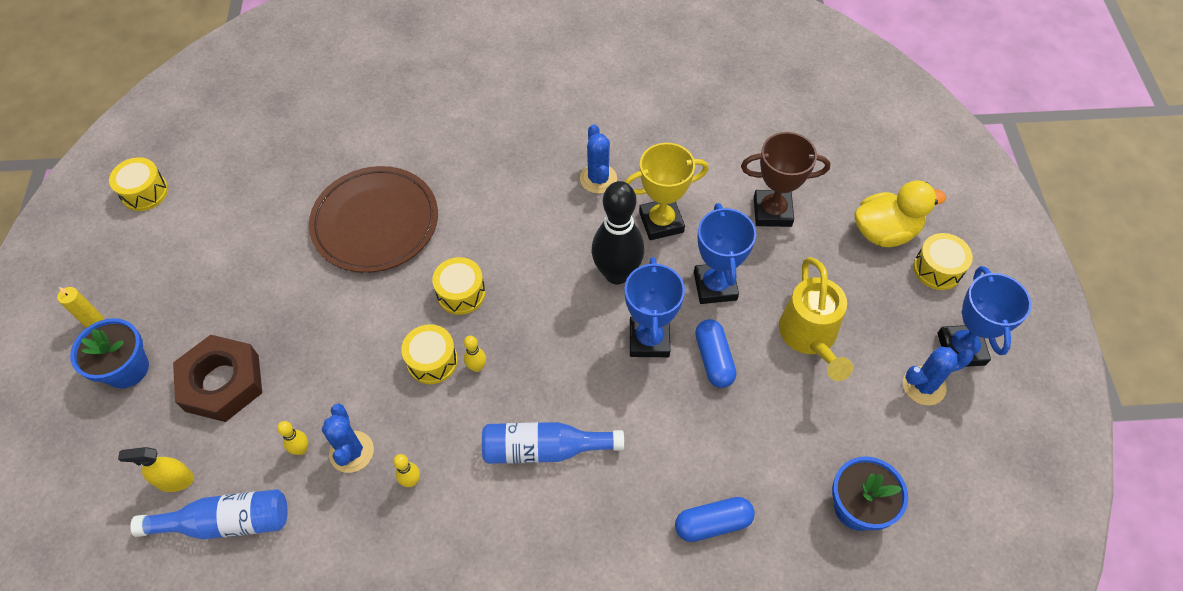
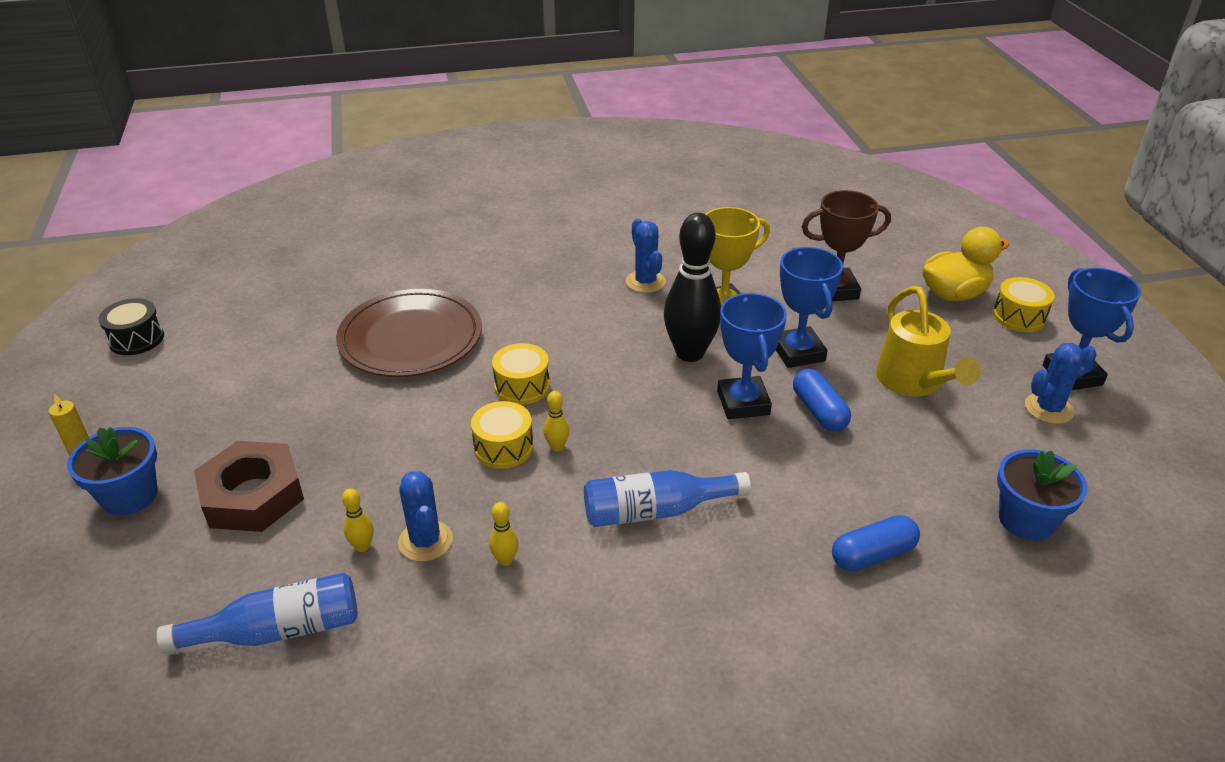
camera: 10 degrees left, 20 degrees down
yellow drum [109,157,168,211] -> black drum [99,298,164,355]
yellow spray bottle [118,447,194,492] -> none

